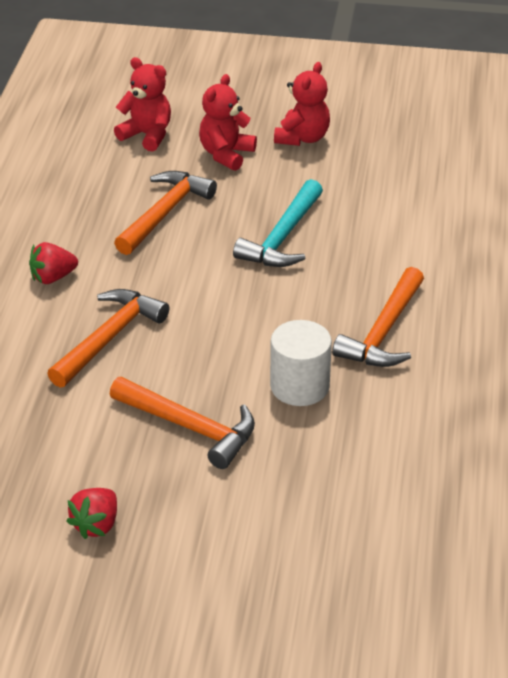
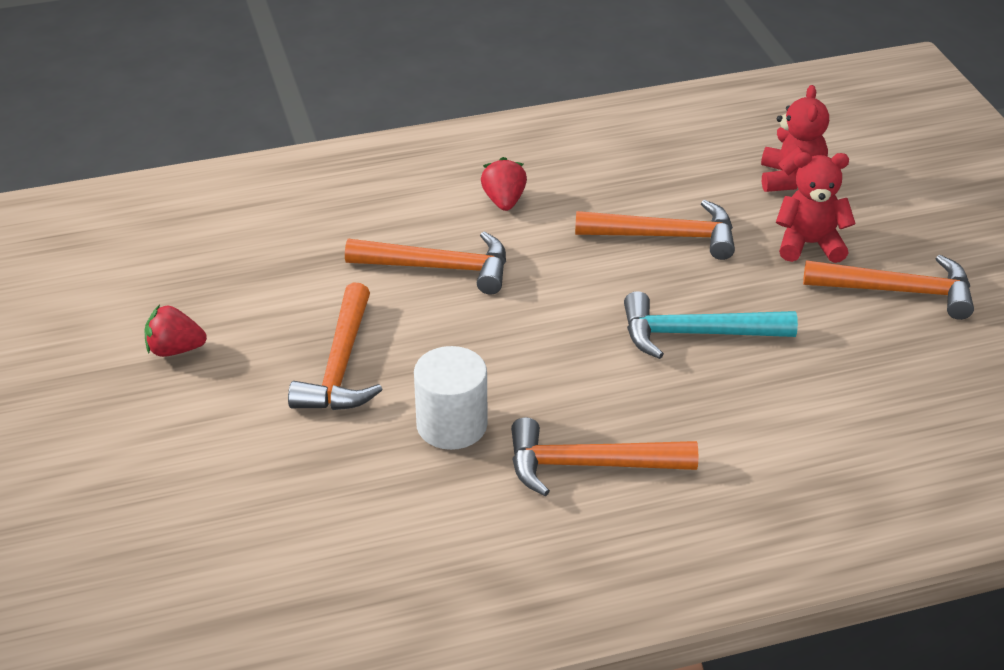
camera: 65 degrees right, 0 degrees up
red strawberry [29,242,78,284] -> red strawberry turned 45 degrees clockwise [481,157,527,211]
red teddy bear [274,62,330,146] -> orange hammer [803,255,974,320]

